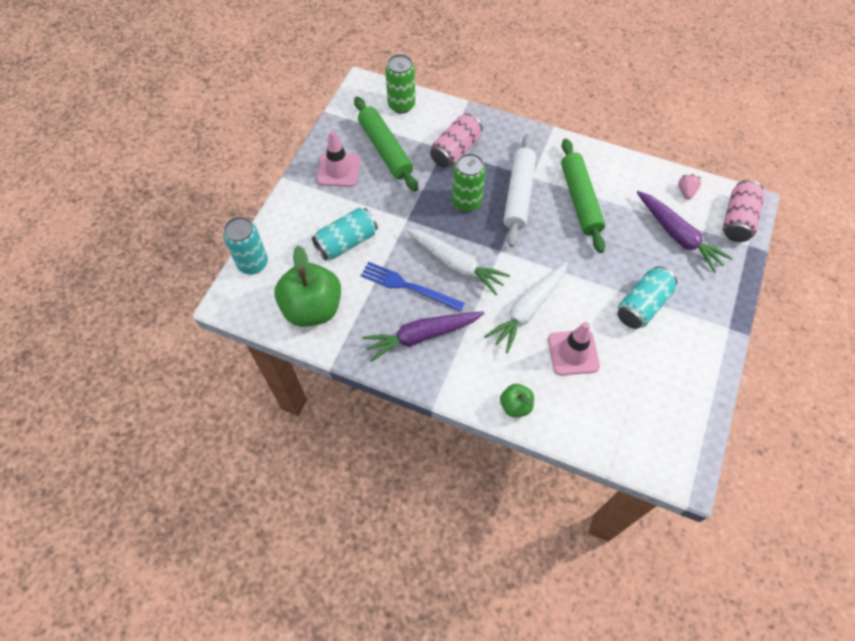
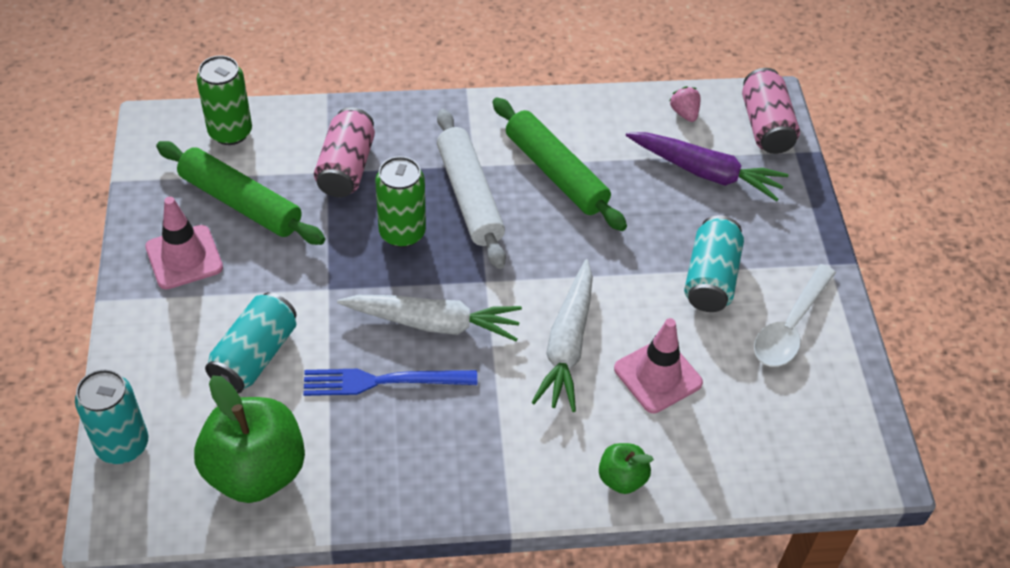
camera: 30 degrees left, 10 degrees down
purple carrot [362,311,485,362] -> none
none -> white spoon [754,264,836,367]

